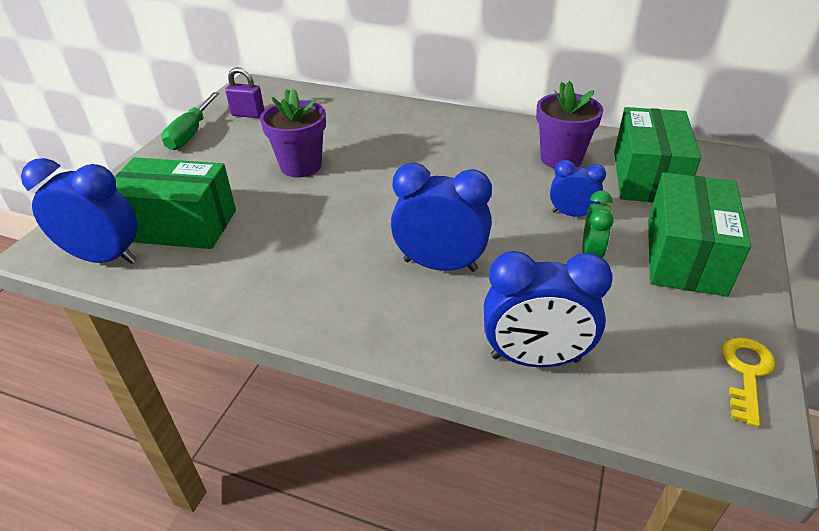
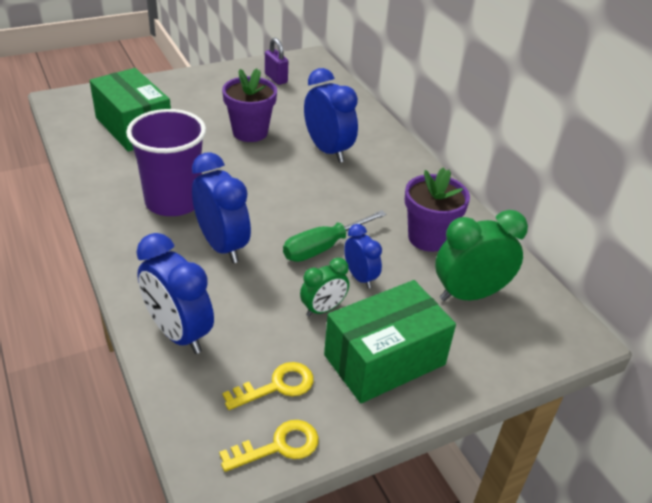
camera: 40 degrees right, 0 degrees up
blue clock [21,158,138,264] -> blue clock moved to [304,68,358,163]
green screwdriver [161,92,220,150] -> green screwdriver moved to [283,210,387,262]
green box [614,107,701,202] -> green clock [435,210,528,301]
none -> purple cup [126,109,206,216]
none -> yellow key [222,362,314,410]

